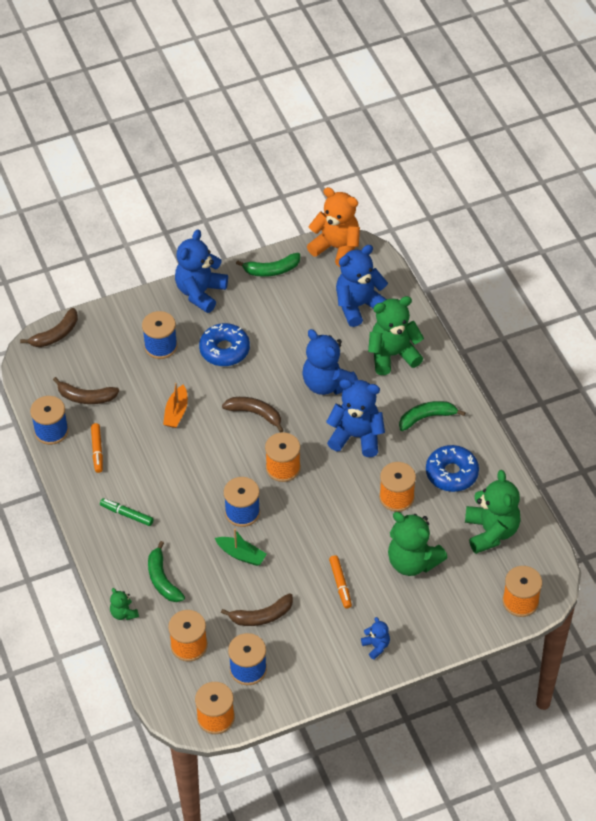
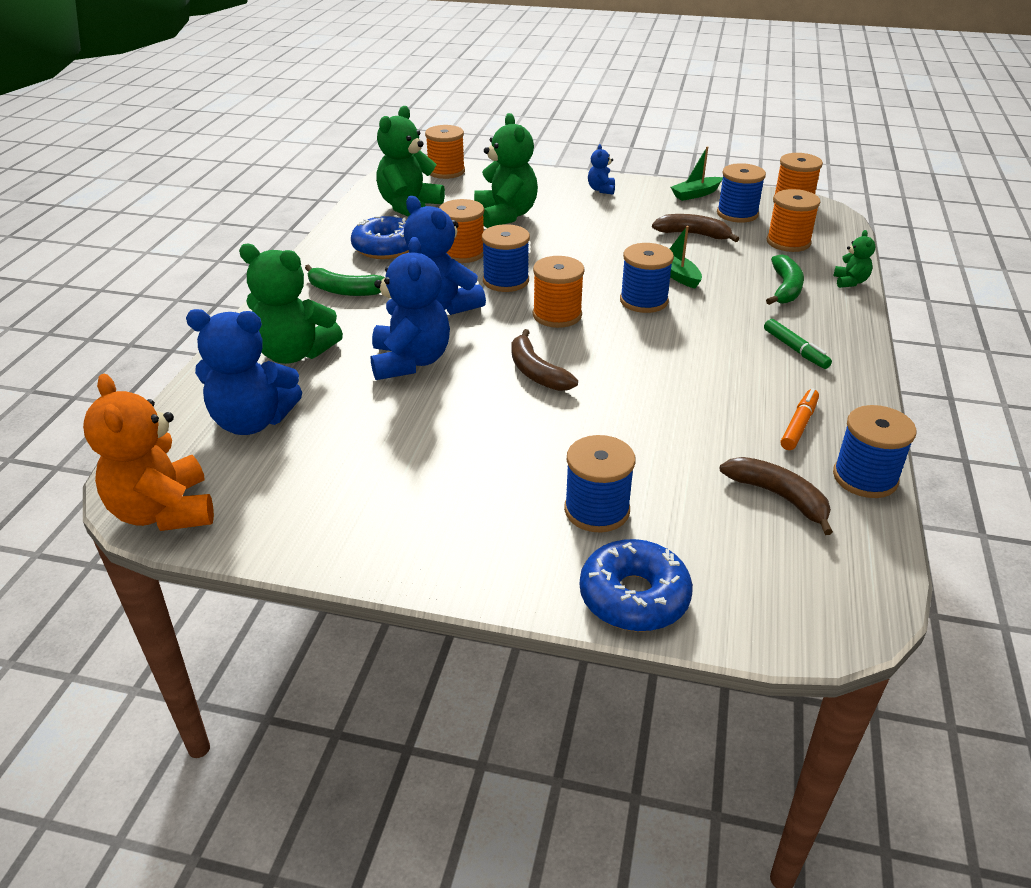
camera: 145 degrees left, 15 degrees down
brown banana [20,308,78,347] -> none
orange boat [163,383,188,428] -> none
blue teddy bear [175,229,228,313] -> none
blue donut [199,323,250,366] -> blue donut moved to [580,539,693,632]
green banana [236,253,300,277] -> none
orange marker [329,555,352,609] -> none
none -> blue spool [482,224,530,292]
none -> green boat [671,146,723,201]

